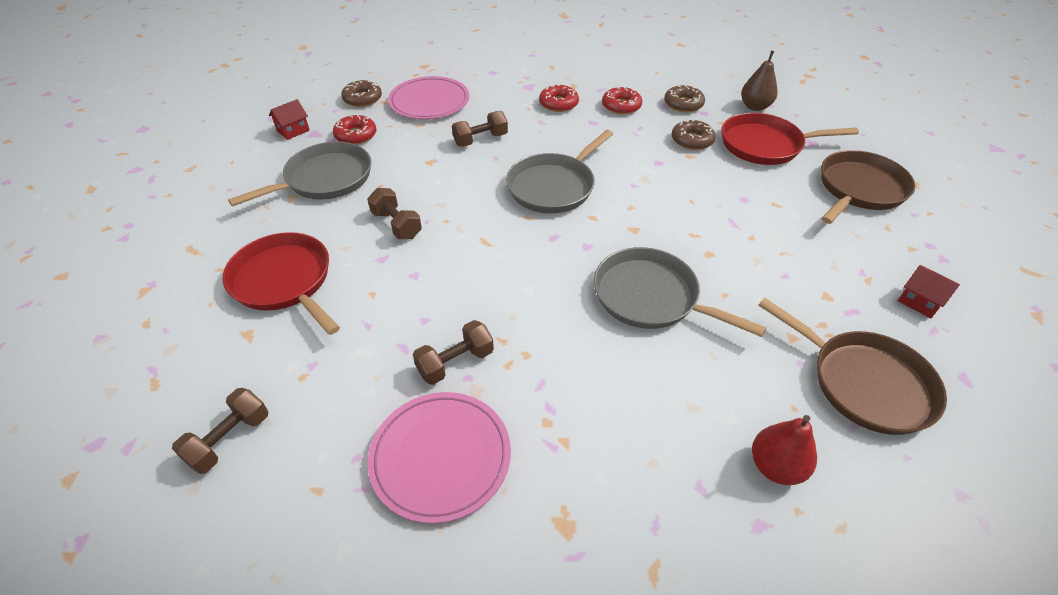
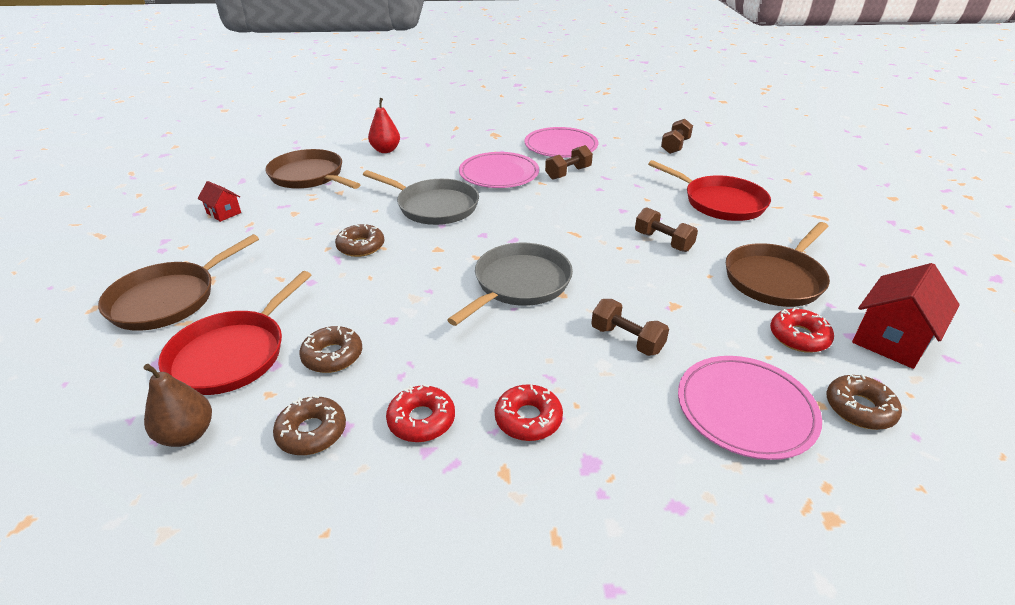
camera: 175 degrees right, 10 degrees down
grey pan [228,141,371,206] -> brown pan [726,222,830,307]
red house [269,99,310,140] -> red house [852,263,960,369], size x1.83
brown dumbbell [452,111,508,147] -> brown dumbbell turned 75 degrees clockwise [591,299,669,356]
red pan [721,113,859,165] -> red pan turned 120 degrees clockwise [158,271,311,395]
none -> brown donut [335,224,384,257]
none -> pink plate [459,152,539,188]

